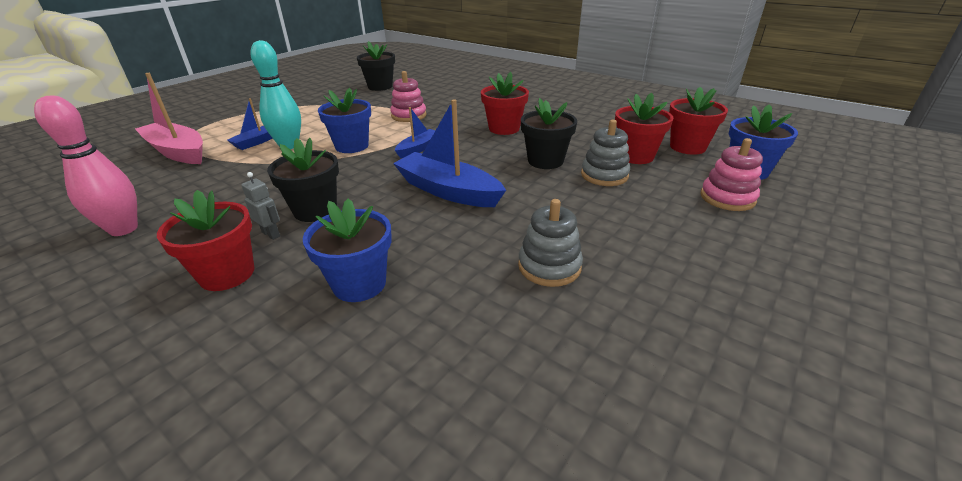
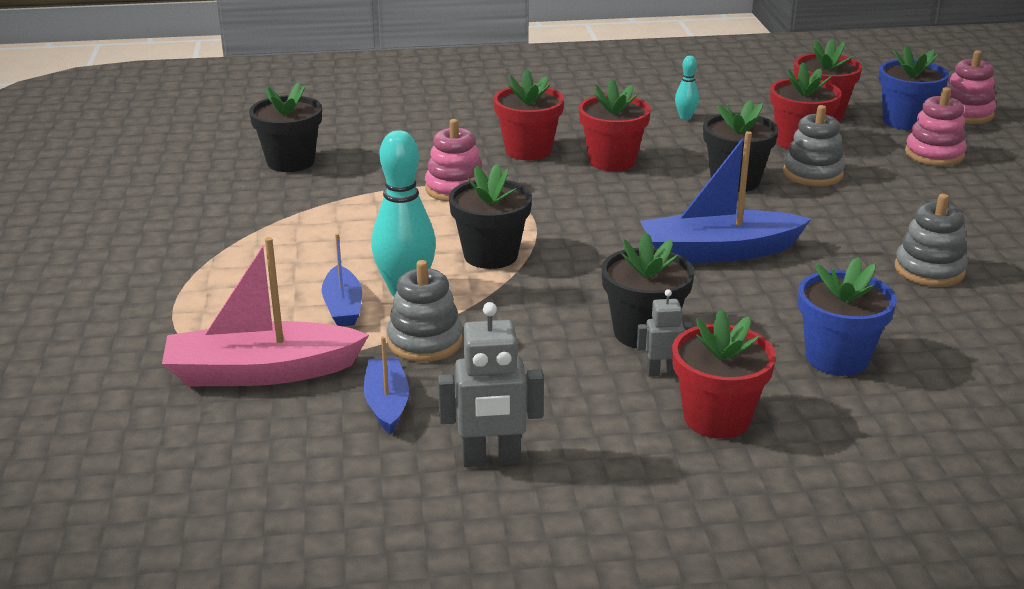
camera: 45 degrees left, 5 degrees down
pink bowling pin [34,95,138,236] -> grey robot [438,302,544,467]
blue flower pot [318,88,371,153] -> black flower pot [449,164,532,269]
blue boat [395,107,435,158] -> blue boat moved to [364,336,409,434]
none -> grey stacking toy [387,260,463,362]
none -> red flower pot [493,70,564,160]
none -> turquoise bowling pin [675,56,699,120]
none -> pink stacking toy [946,50,996,124]

